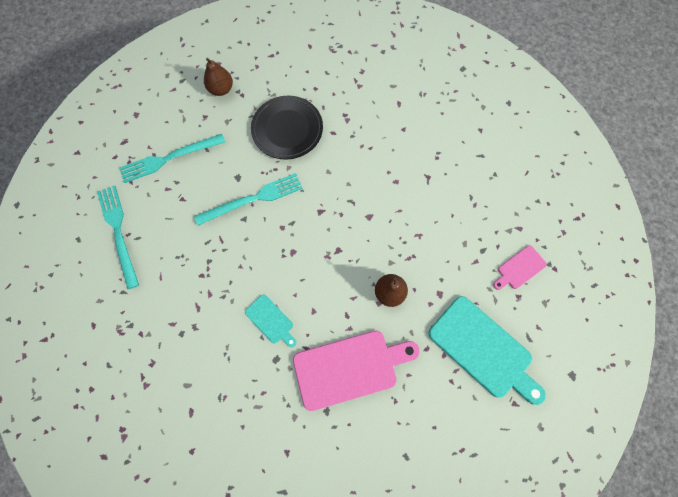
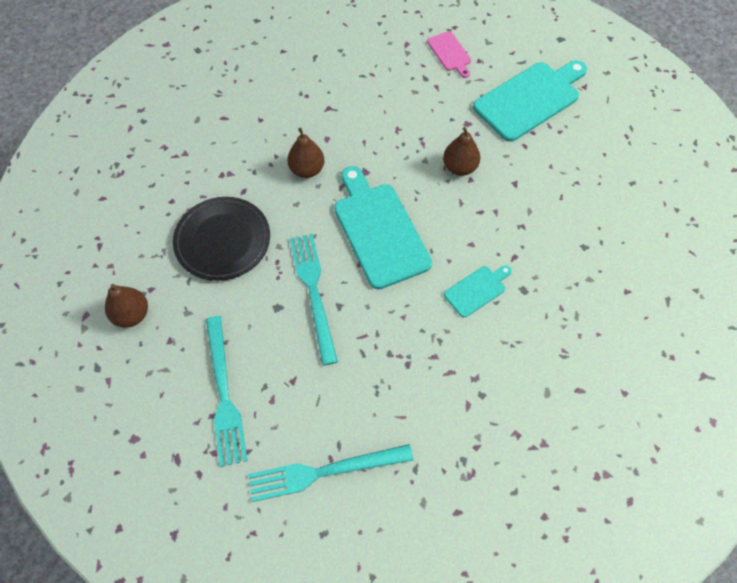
camera: 80 degrees left, 10 degrees down
pink cutting board [293,331,420,411] -> none
none -> brown pear [287,128,325,178]
none -> turquoise cutting board [334,166,432,289]

